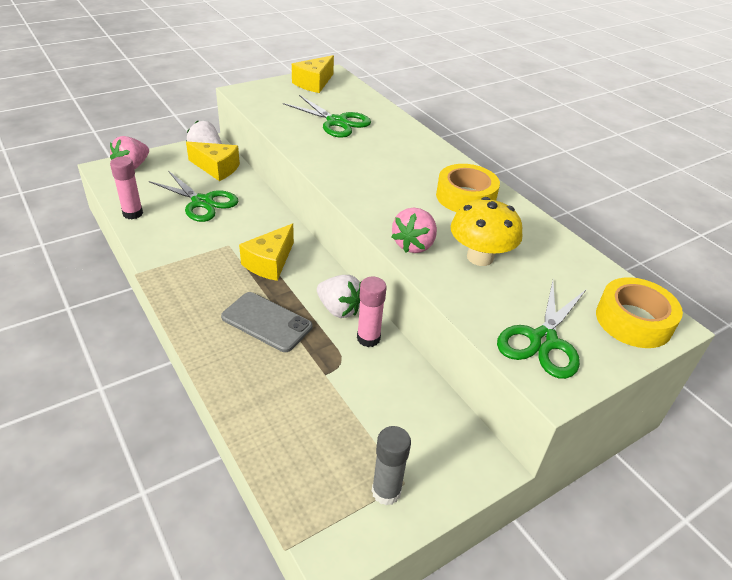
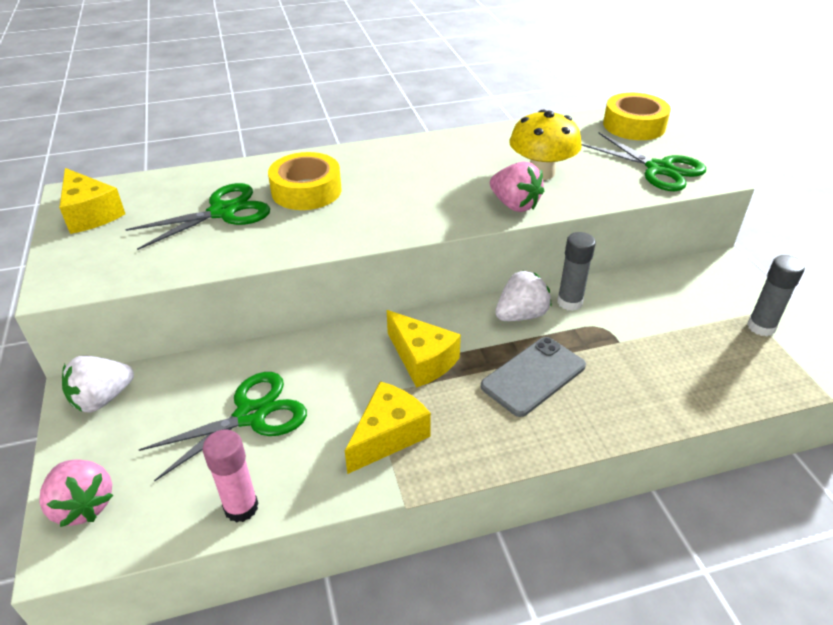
camera: 70 degrees left, 0 degrees up
yellow cheese [186,142,240,181] -> yellow cheese moved to [345,381,431,474]
pink glue stick [357,276,387,347] -> grey glue stick [557,232,596,311]
yellow tape [436,164,500,212] -> yellow tape moved to [268,152,342,210]

